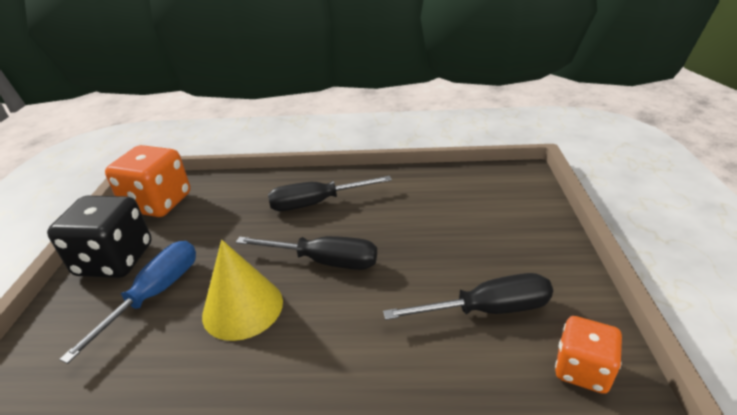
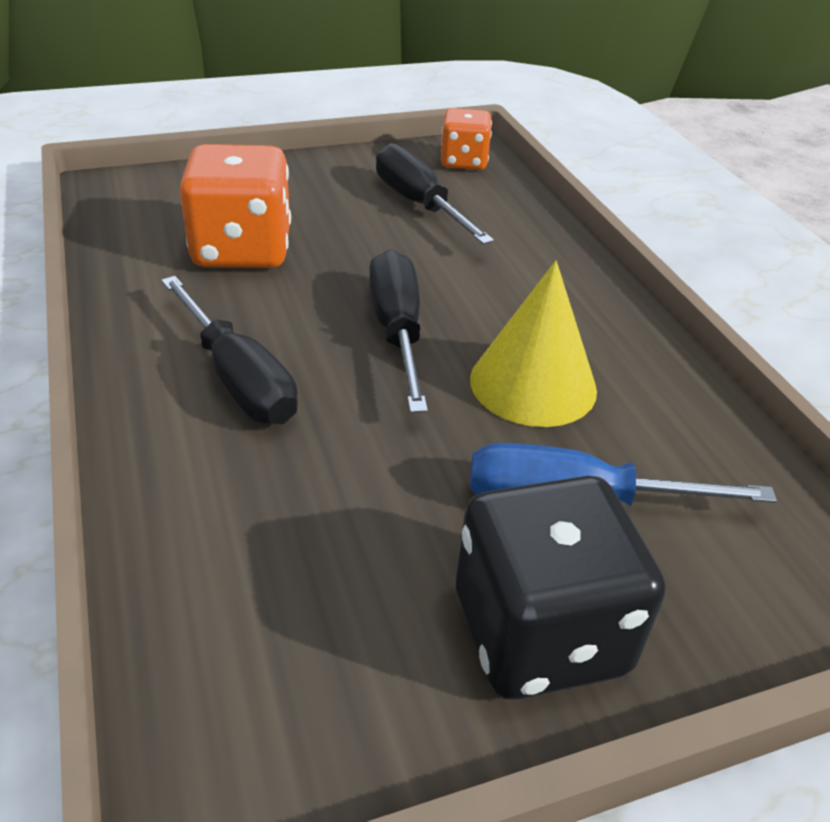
camera: 115 degrees left, 5 degrees up
orange dice [105,145,190,217] -> orange dice moved to [179,144,291,268]

